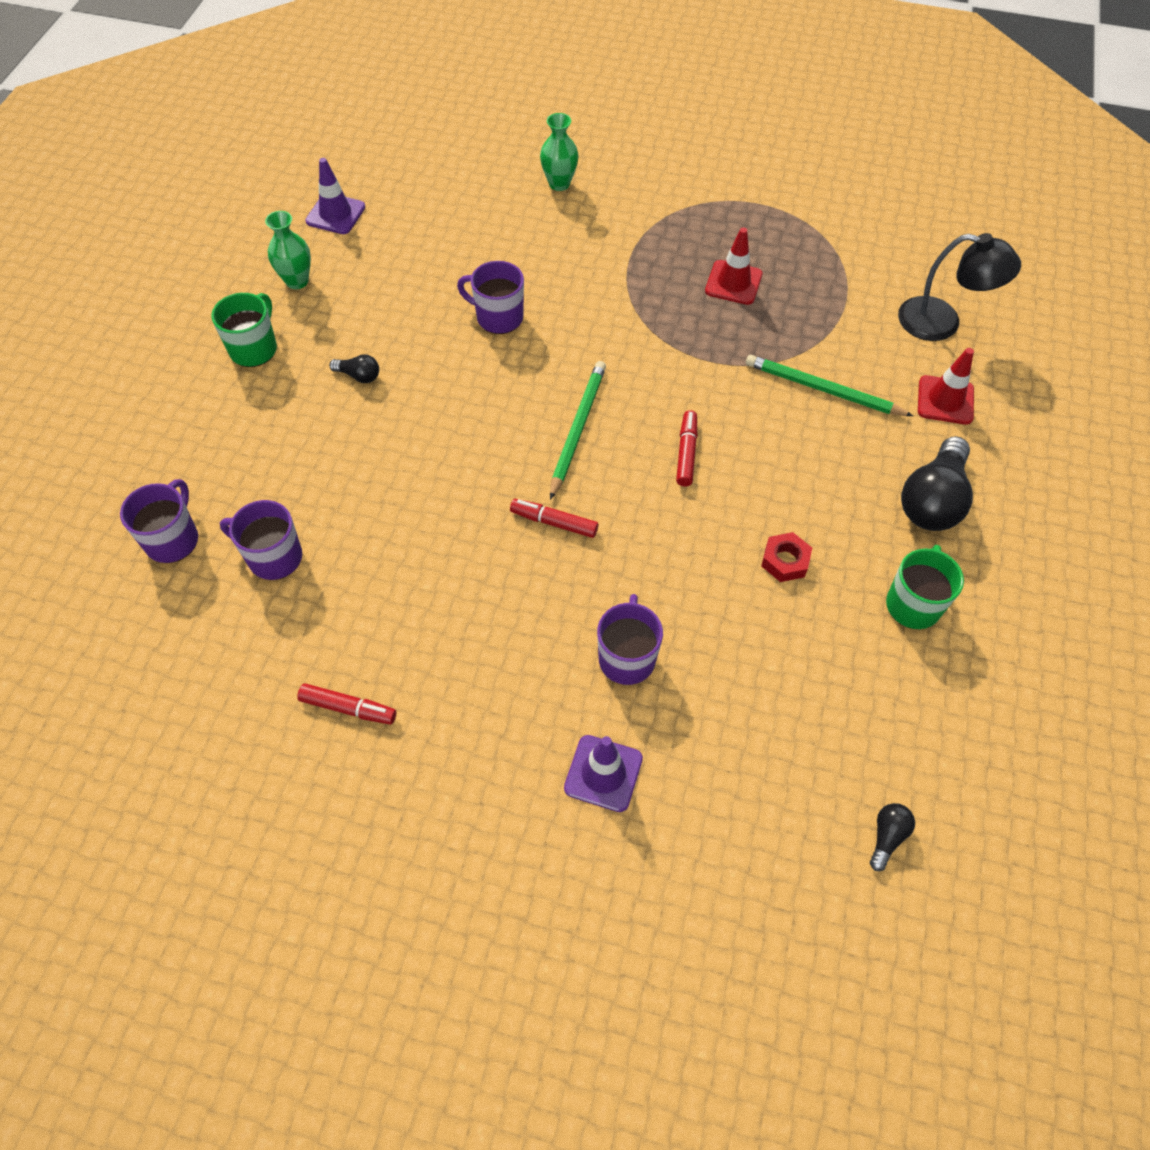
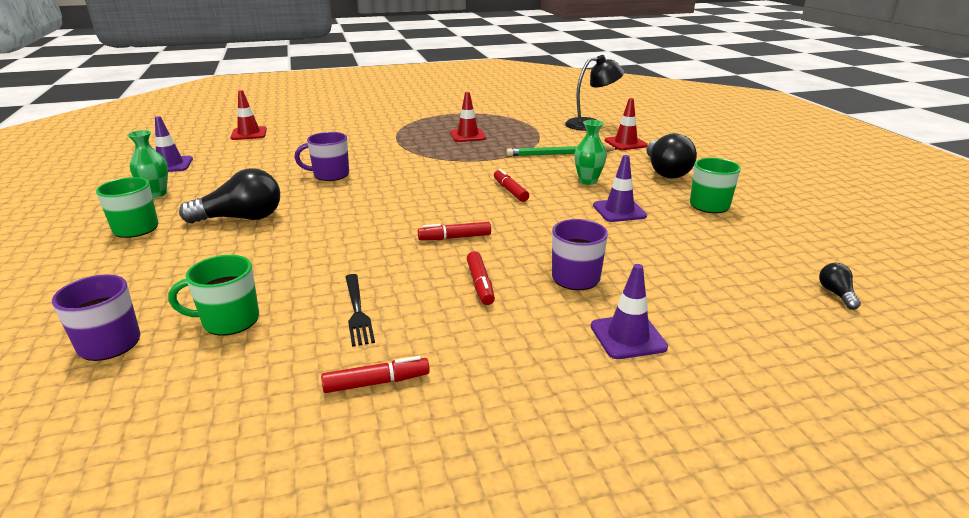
camera: 30 degrees left, 30 degrees down
purple mug [220,500,302,580] -> green mug [168,255,259,336]
black light bulb [329,354,379,383] -> black light bulb [179,168,280,223], size x2.16
green vase [540,113,579,191] -> green vase moved to [574,120,607,185]
green pencil [550,361,606,500] -> none
red nut [761,532,812,582] -> purple traffic cone [593,155,647,222]
none -> red traffic cone [230,90,267,140]
none -> black fork [345,274,375,347]
none -> red marker [467,251,495,305]

